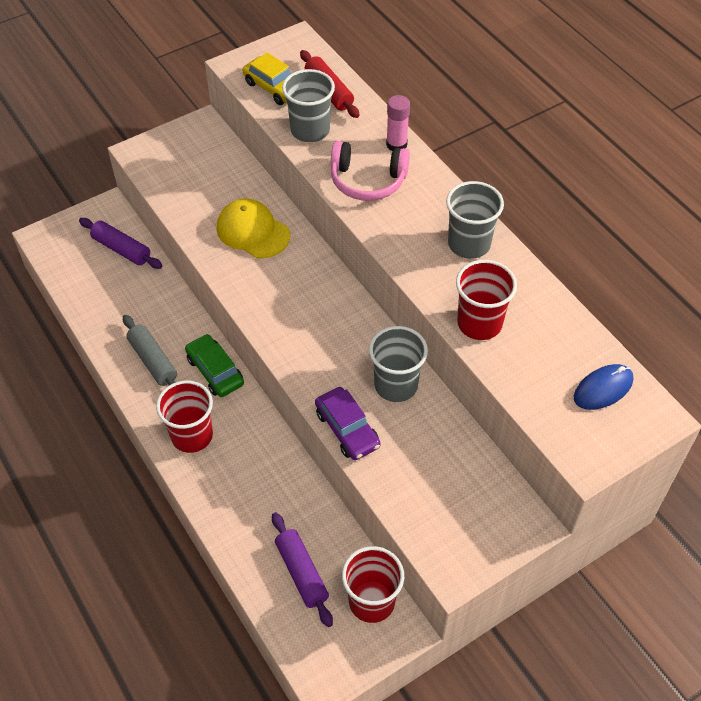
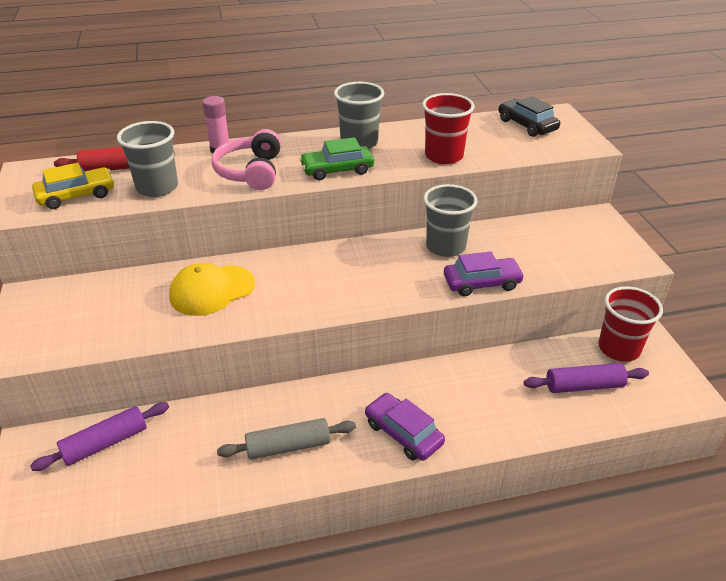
camera: 70 degrees left, 15 degrees down
red cup [156,381,213,453] -> purple car [365,393,445,461]
green car [185,334,244,397] -> green car moved to [299,137,374,180]
pink headphones [331,141,410,201] -> pink headphones turned 150 degrees clockwise [212,129,281,190]
blue mouse [574,364,633,410] -> black car [498,97,560,137]

